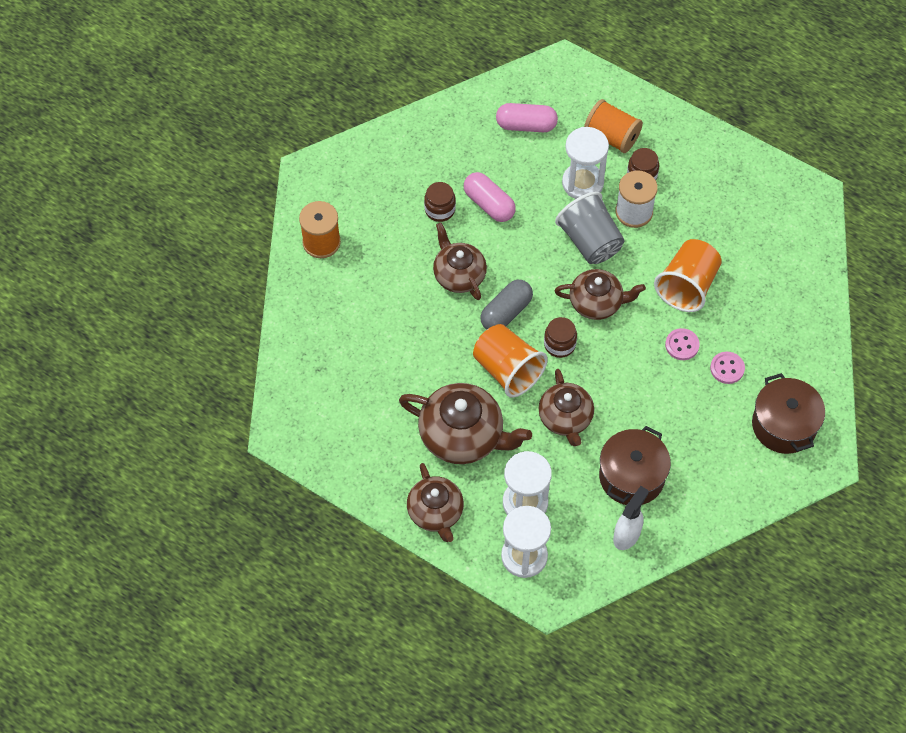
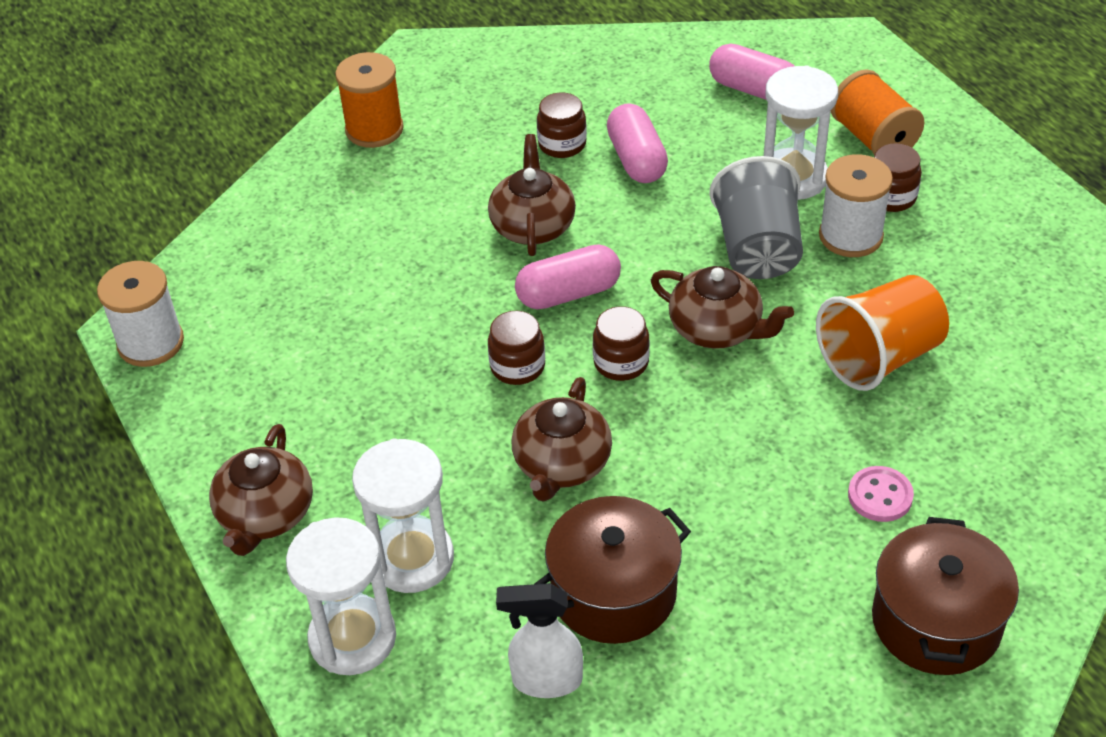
camera: 30 degrees right, 15 degrees down
brown teapot [399,383,532,464] -> none
orange cup [473,324,548,398] -> brown jar [488,311,545,385]
grey capsule [480,280,533,330] -> pink capsule [515,244,621,309]
white spray bottle [613,486,649,550] -> white spray bottle turned 150 degrees counterclockwise [496,583,583,698]
pink button [665,328,700,360] -> none
none -> white spool [97,261,184,367]

